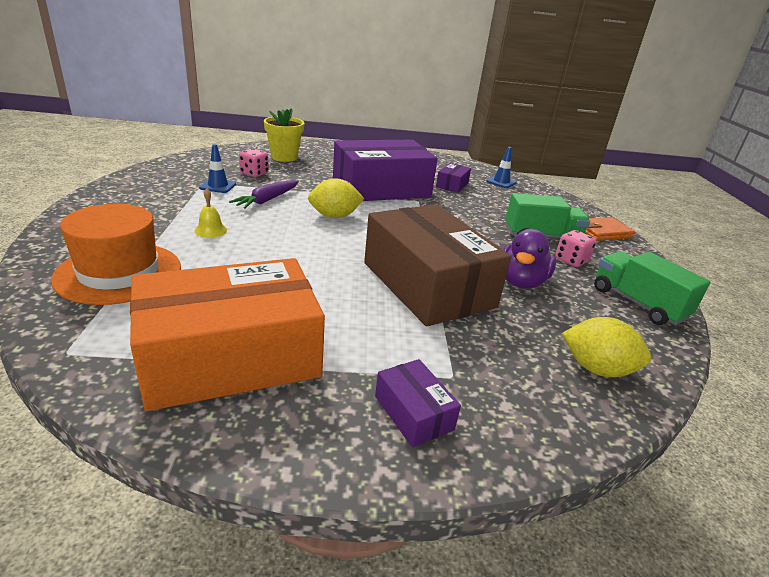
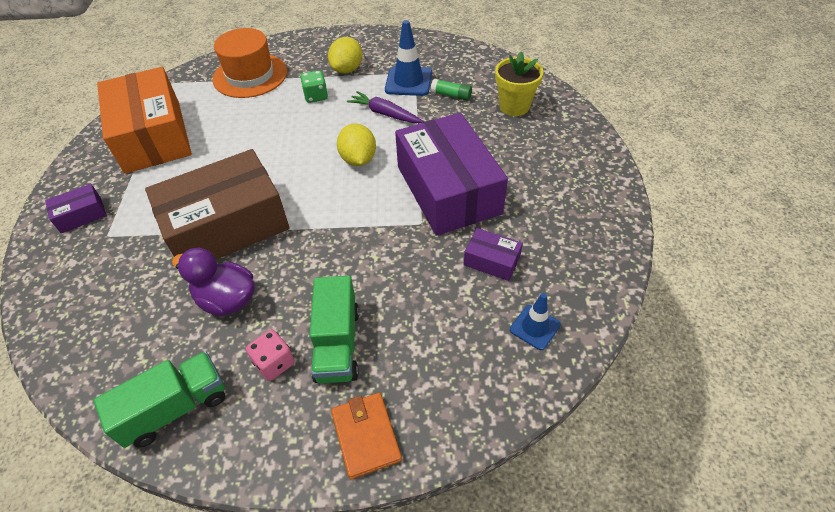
camera: 95 degrees right, 20 degrees up
yellow bell [194,188,227,238] -> green dice [300,70,328,103]
blue traffic cone [199,144,236,193] -> blue traffic cone [385,20,432,96], size x1.62
pink dice [239,148,269,177] -> green glue stick [431,79,472,101]
yellow lemon [562,317,651,377] -> yellow lemon moved to [328,37,362,74]

